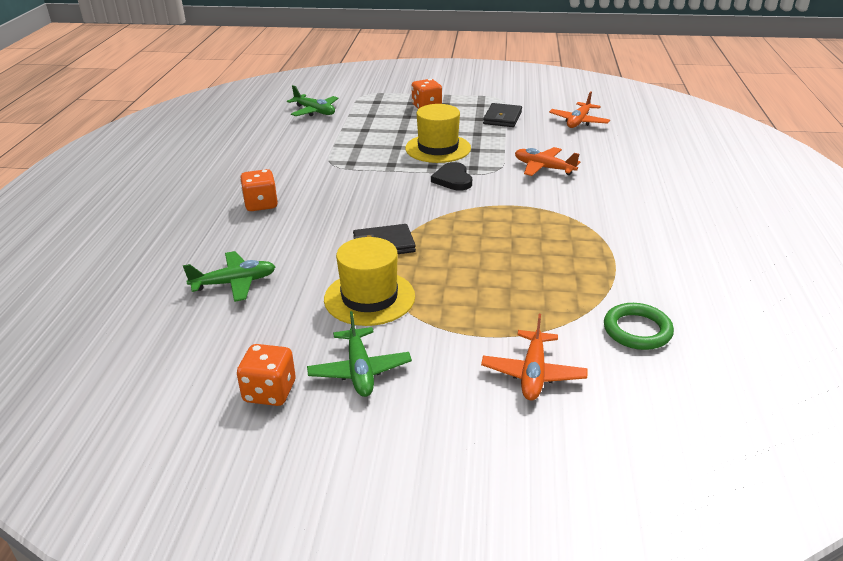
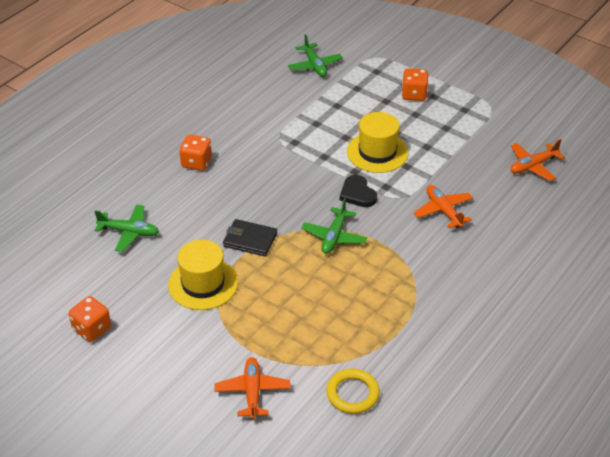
camera: 30 degrees right, 10 degrees up
green plane [307,311,412,397] -> green plane moved to [302,198,367,254]
black heart [431,162,472,191] -> black heart turned 45 degrees counterclockwise [340,175,377,207]
orange plane [481,314,588,400] -> orange plane turned 135 degrees clockwise [214,357,290,419]
black wallet [483,103,522,127] -> none
green ring [604,303,674,350] -> yellow ring [327,369,380,414]

